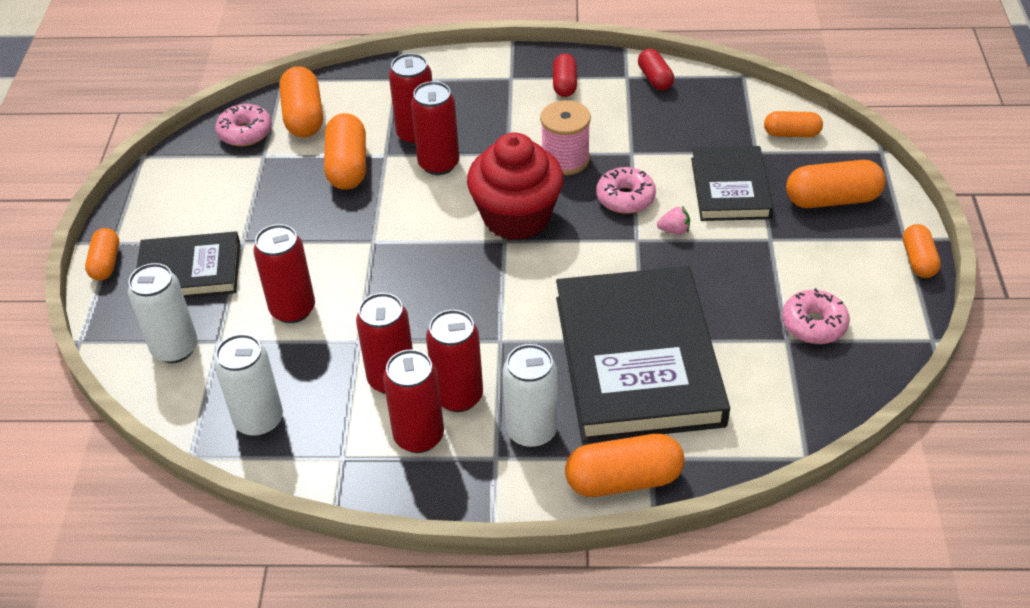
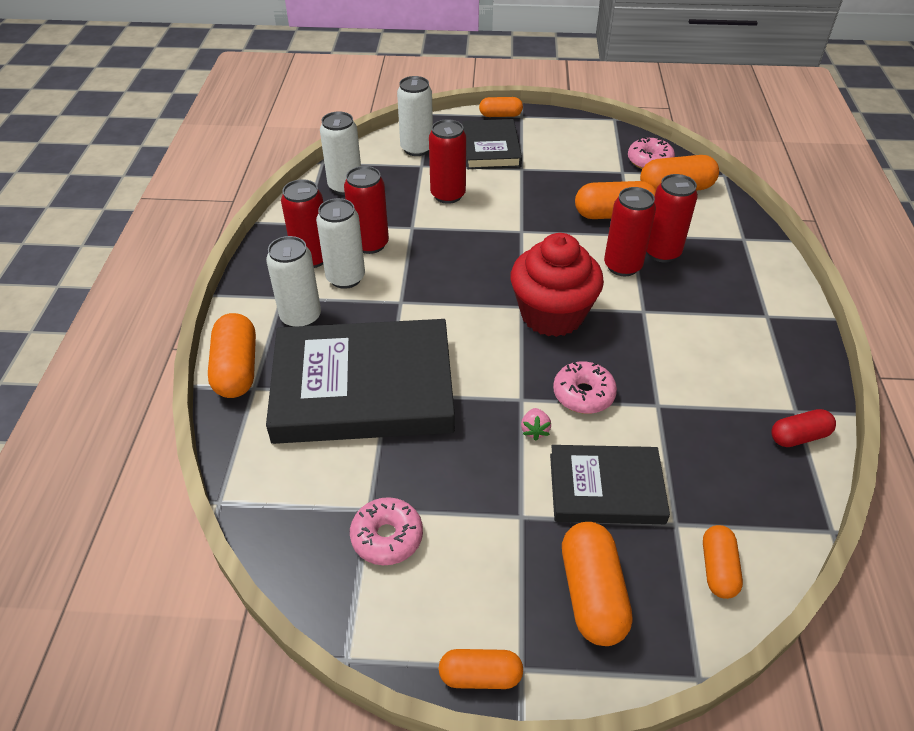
camera: 90 degrees right, 0 degrees up
red can [426,310,483,412] -> white can [316,198,365,289]
pink spool [540,100,591,175] -> none
red capsule [553,53,577,97] -> none

